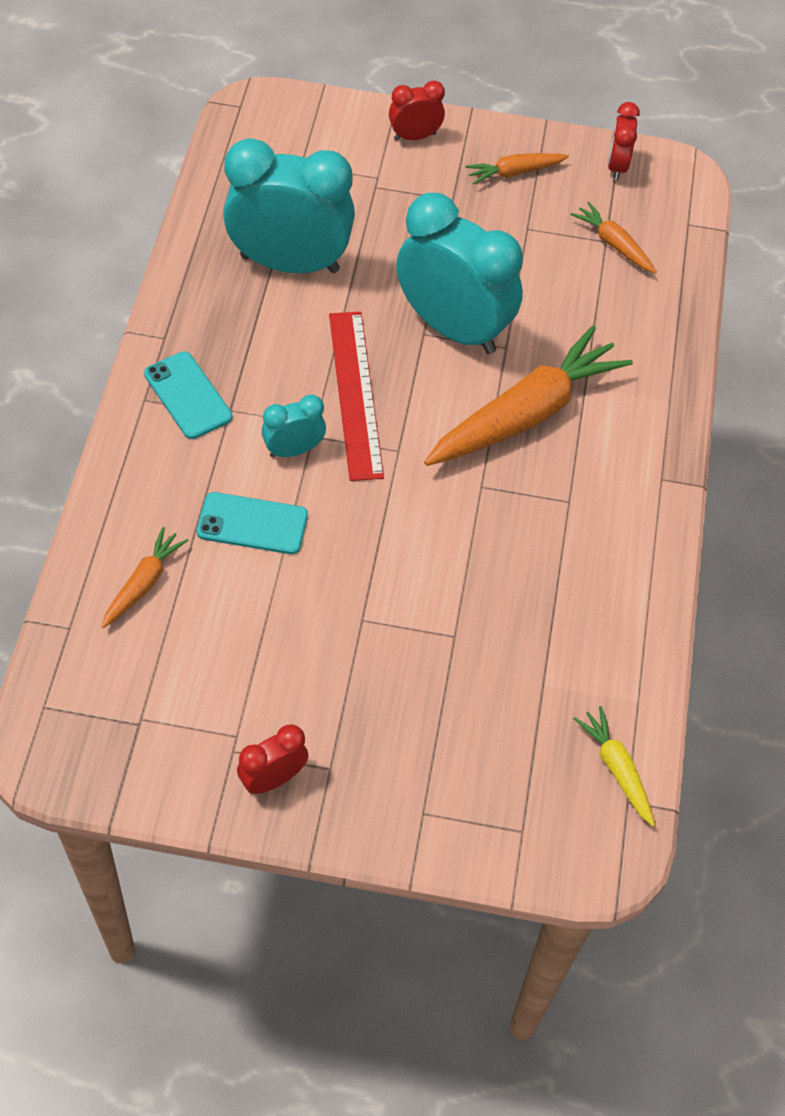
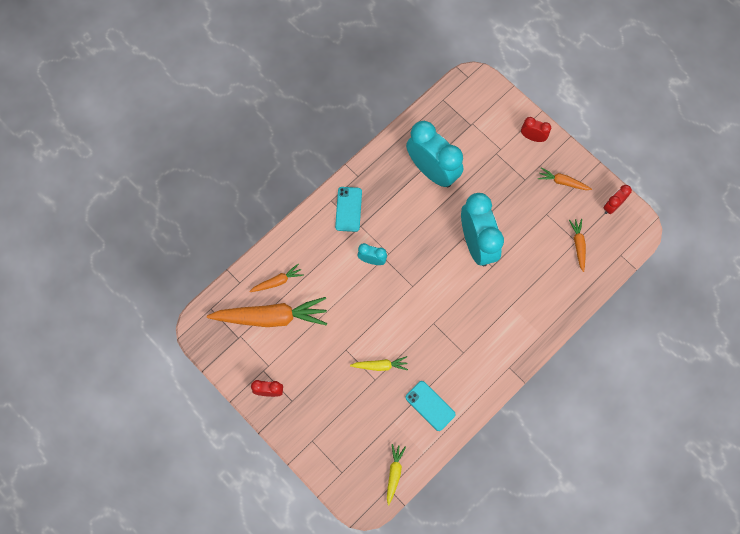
camera: 40 degrees right, 15 degrees up
turquoise phone [197,492,308,554] -> turquoise phone moved to [405,381,456,431]
red ruler [329,312,384,481] -> none
orange carrot [424,326,633,466] -> orange carrot moved to [207,297,327,327]
none -> yellow carrot [350,356,408,371]

